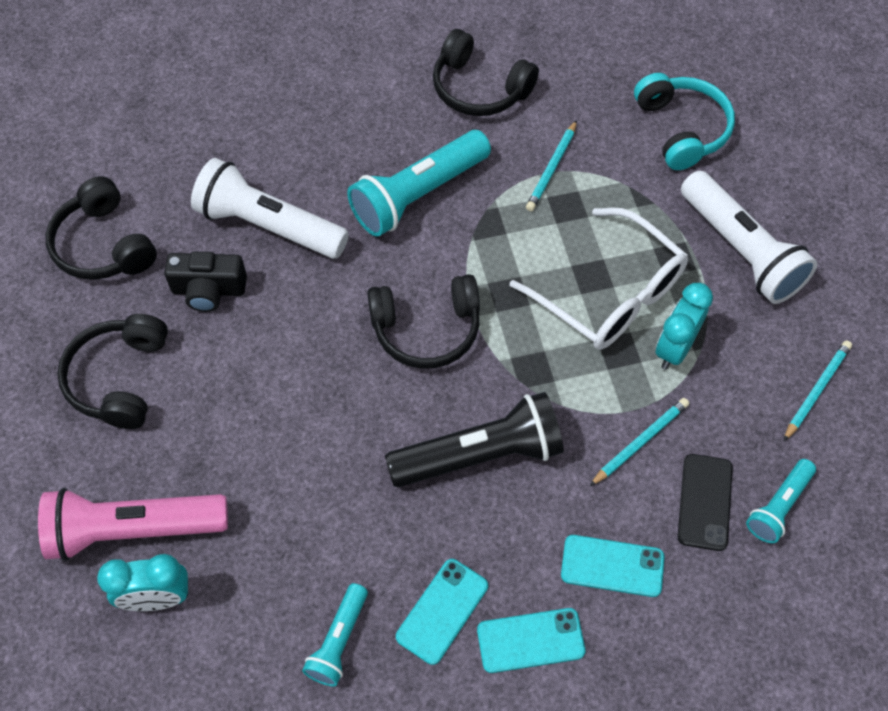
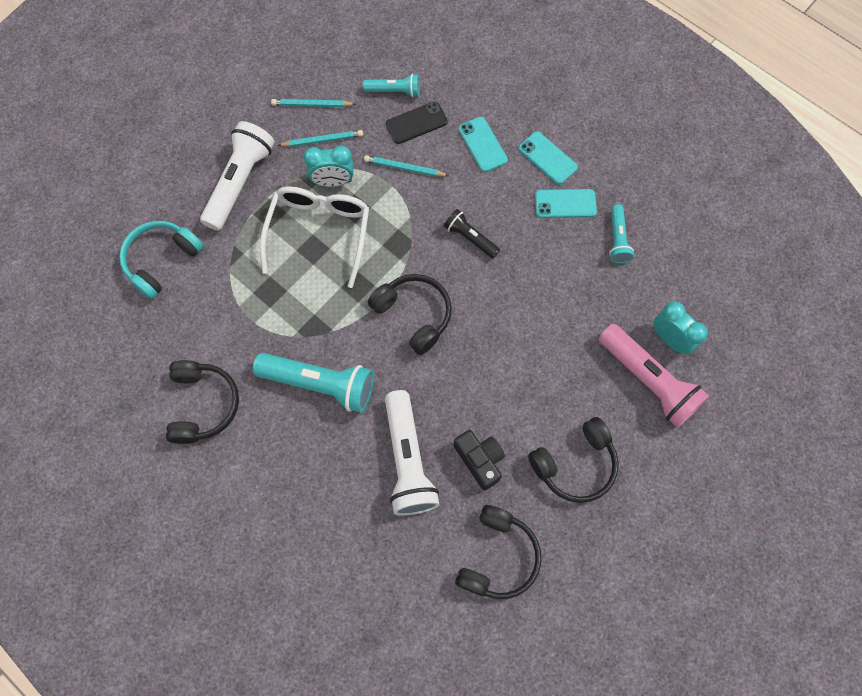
camera: 125 degrees left, 10 degrees up
turquoise flashlight [302,583,368,687] -> turquoise flashlight turned 105 degrees clockwise [609,204,634,264]
black flashlight [385,392,564,487] -> black flashlight [444,209,500,258], size x0.54
turquoise pencil [526,120,577,211] -> turquoise pencil moved to [277,130,363,147]

